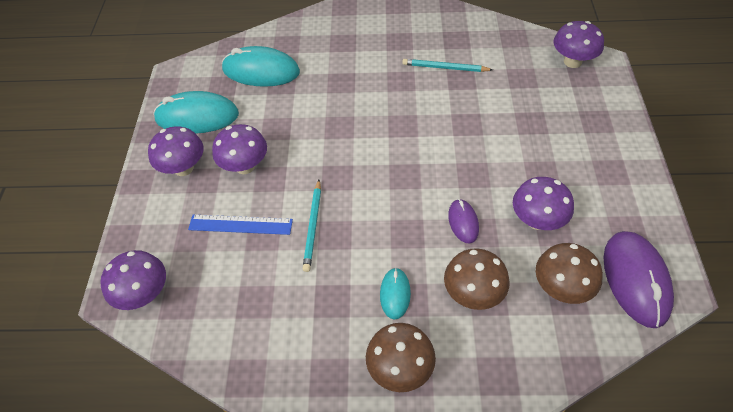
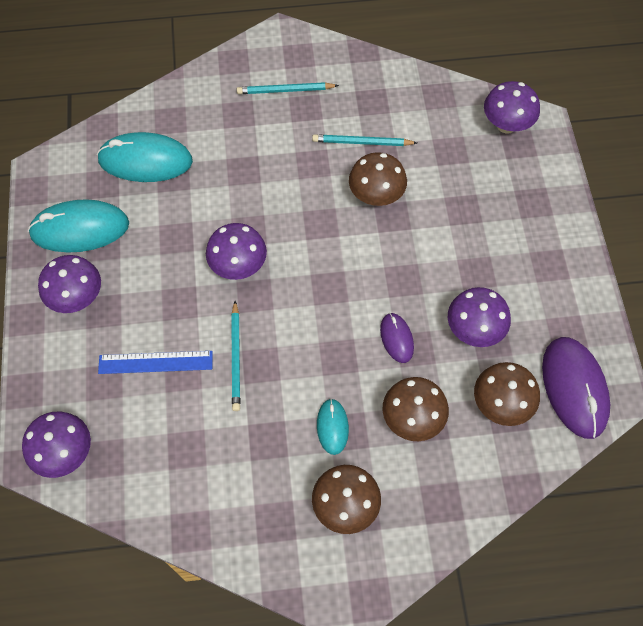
camera: 10 degrees left, 10 degrees up
purple mushroom [212,124,267,174] -> purple mushroom moved to [206,223,267,280]
none -> turquoise pencil [237,82,339,94]
none -> brown mushroom [349,152,407,206]

